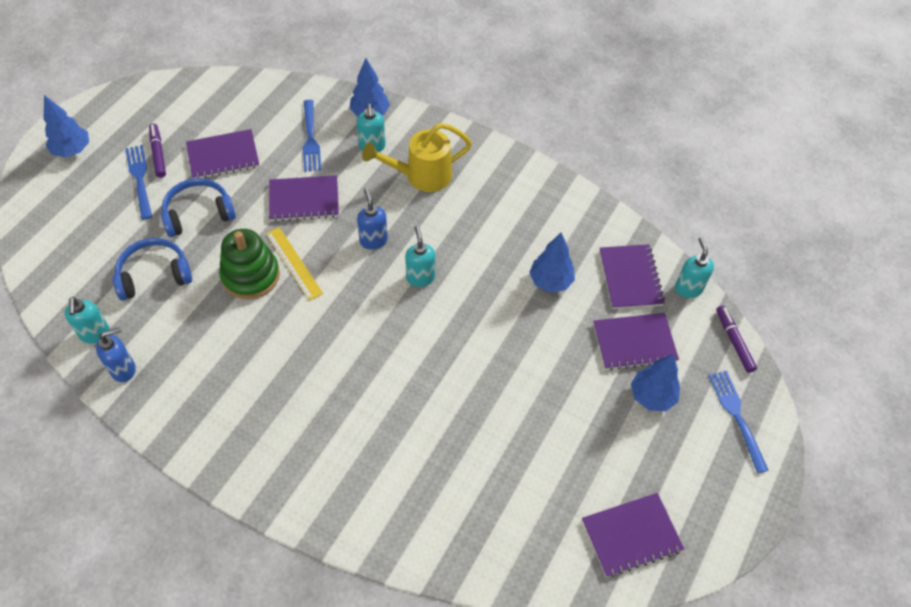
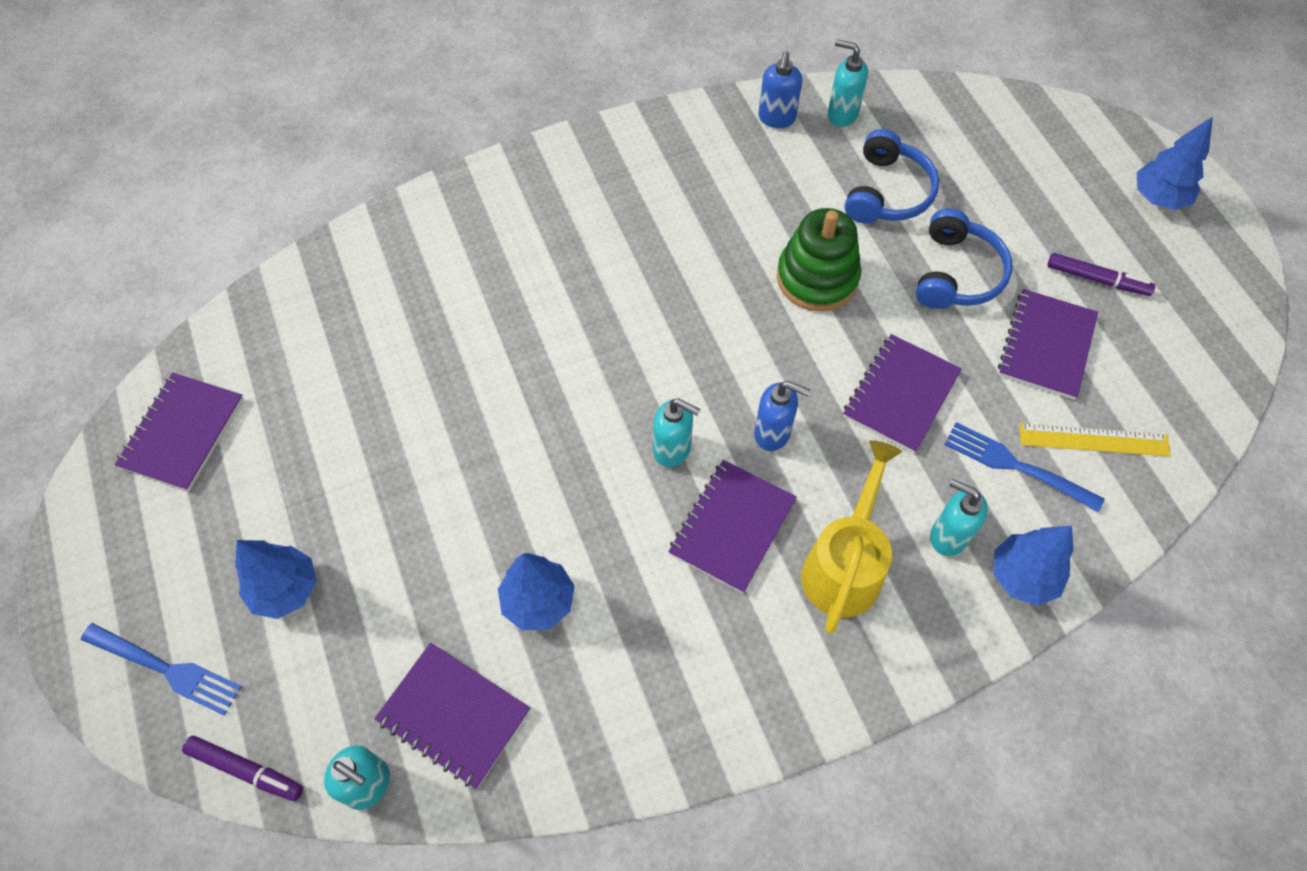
camera: 130 degrees right, 5 degrees up
blue fork [125,145,152,220] -> none
yellow ruler [266,227,323,301] -> yellow ruler moved to [1019,423,1171,457]
purple notebook [593,313,679,370] -> purple notebook moved to [668,460,796,593]

